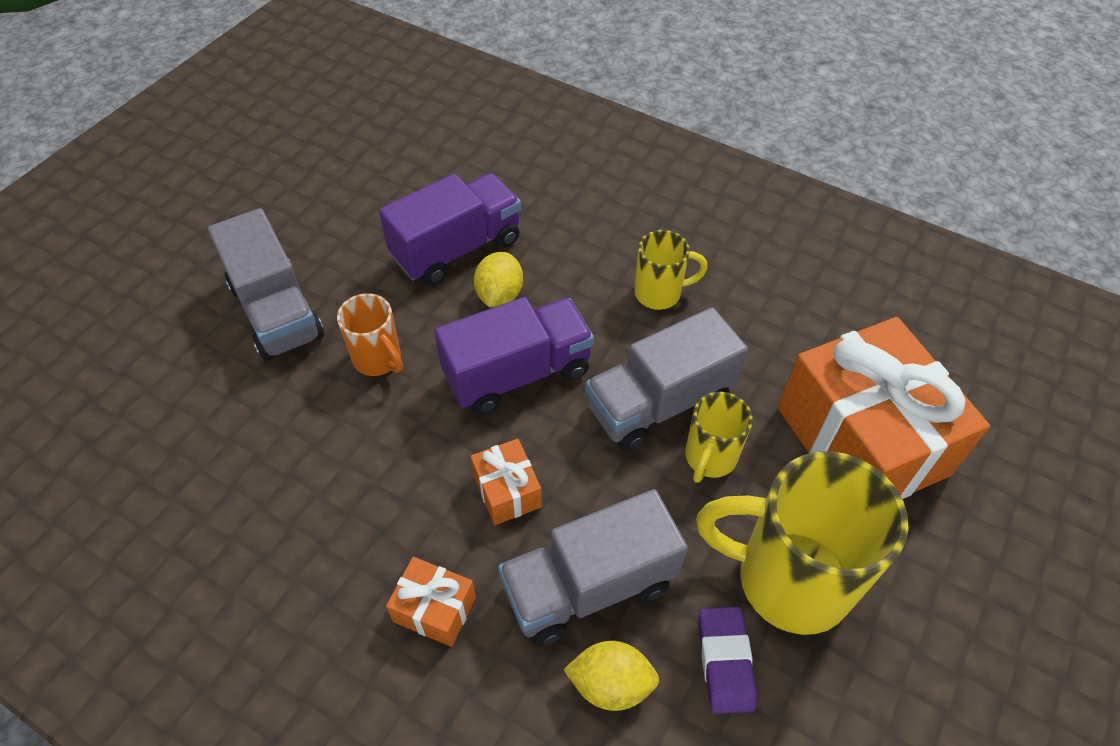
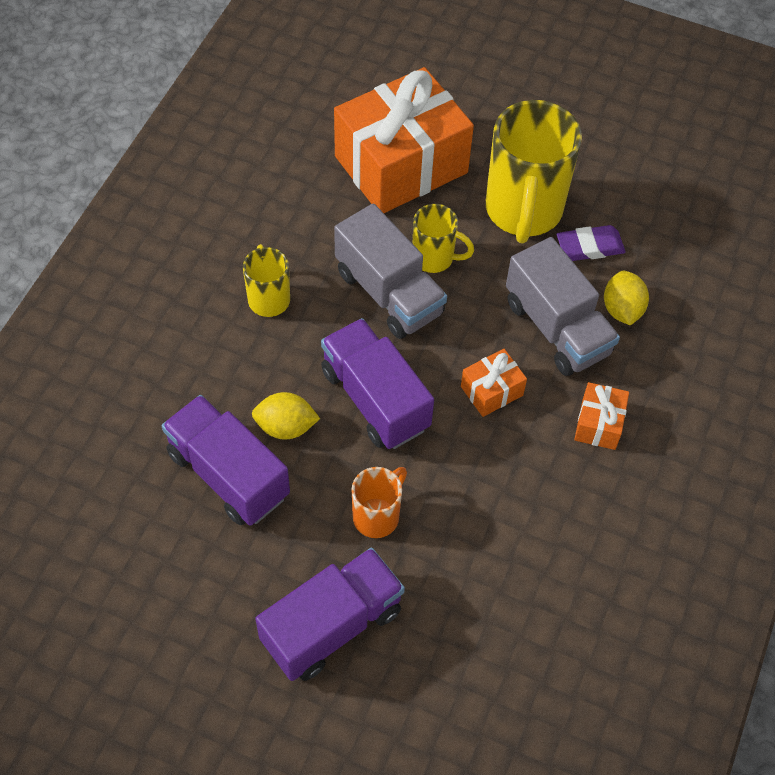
camera: 100 degrees left, 5 degrees up
grey truck [208,208,324,361] -> purple truck [255,548,405,681]

